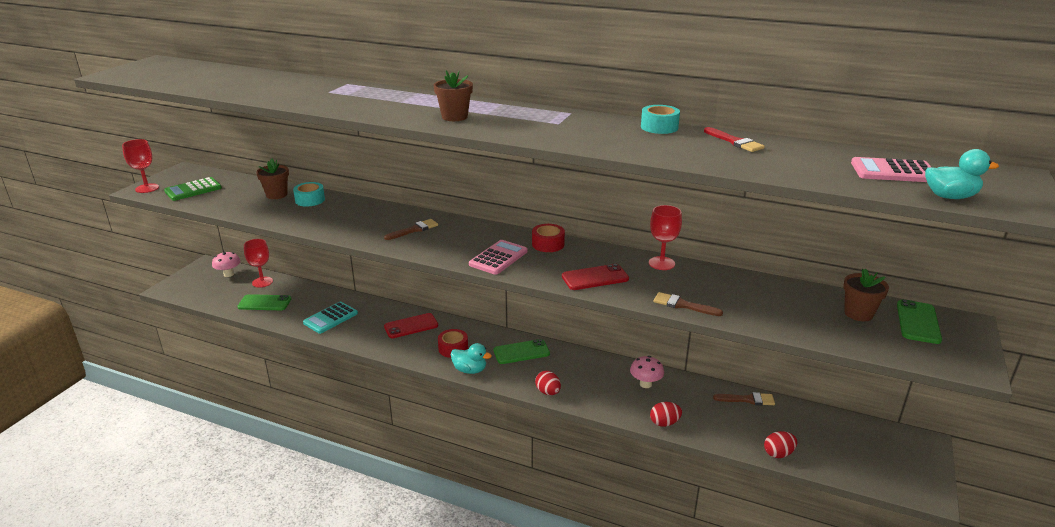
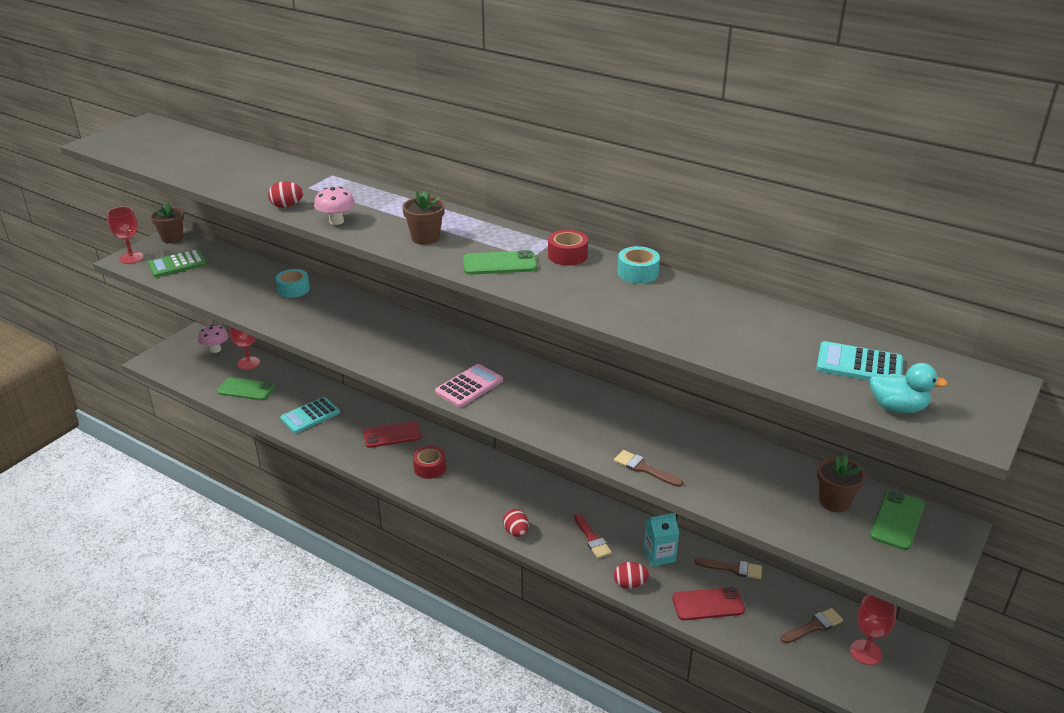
camera: 10 degrees right, 5 degrees up
brown flower pot [256,158,289,199] -> brown flower pot moved to [151,202,184,243]
brown brush [384,219,438,240] -> brown brush moved to [781,608,843,643]
turquoise duck [451,343,492,374] -> none
green phone [494,339,550,364] -> green phone moved to [463,250,537,275]
red tape [532,224,565,252] -> red tape moved to [548,230,588,266]
red phone [562,264,629,290] -> red phone moved to [672,587,745,620]
pink mushroom [630,356,664,388] -> pink mushroom moved to [314,187,355,225]
red goblet [649,205,682,270] -> red goblet moved to [850,595,897,665]
red brush [704,127,765,152] -> red brush moved to [574,513,612,559]
red egg [764,431,797,458] -> red egg moved to [268,181,303,208]
pink calculator [851,157,932,182] -> turquoise calculator [816,341,903,381]
none -> turquoise carton [643,513,679,567]

